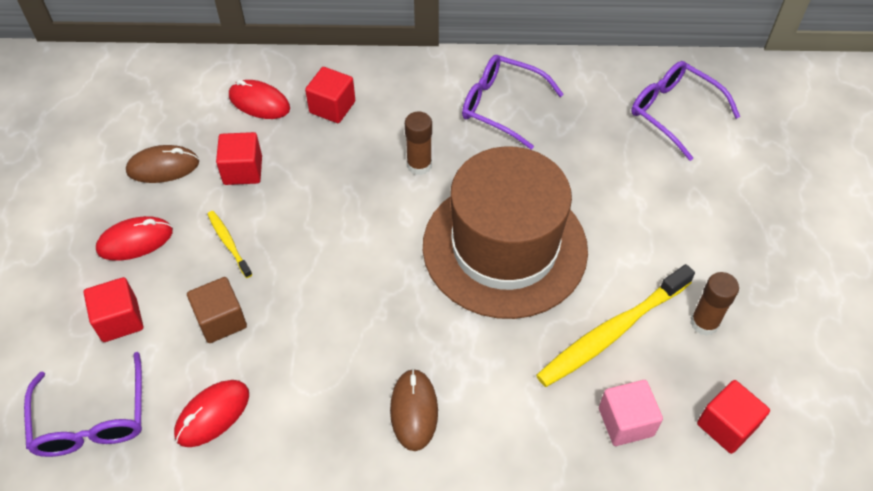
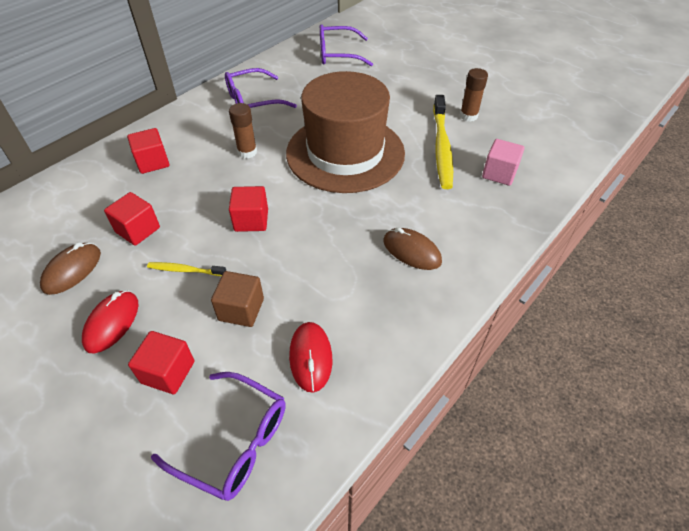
camera: 50 degrees left, 5 degrees down
red mouse [229,80,290,119] -> none
red cube [697,380,770,454] -> red cube moved to [229,186,268,232]

